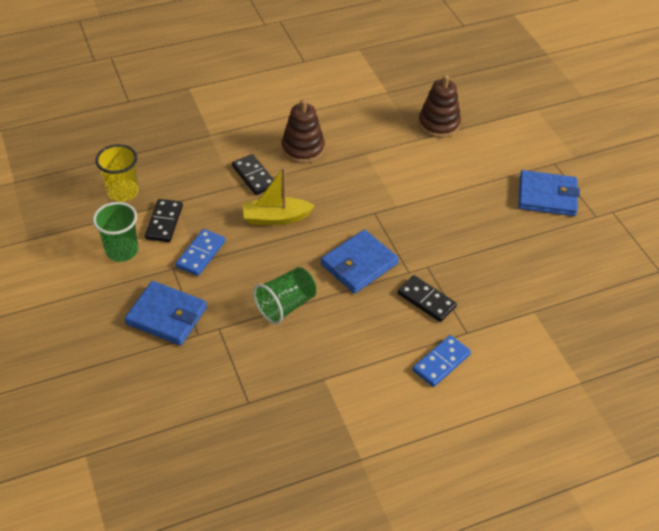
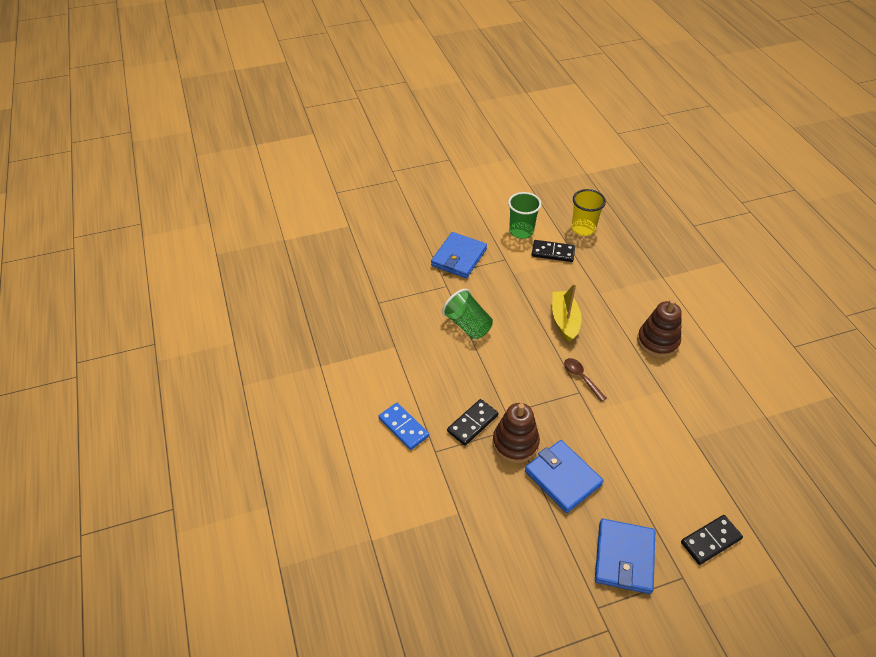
camera: 95 degrees right, 0 degrees up
blue domino [176,229,225,276] -> none
black domino [232,154,274,195] -> black domino moved to [681,515,743,565]
blue wallet [321,230,399,293] -> blue wallet moved to [525,440,604,513]
brown stacking toy [418,75,461,138] -> brown stacking toy moved to [493,403,540,463]
none -> brown spoon [564,358,606,402]

